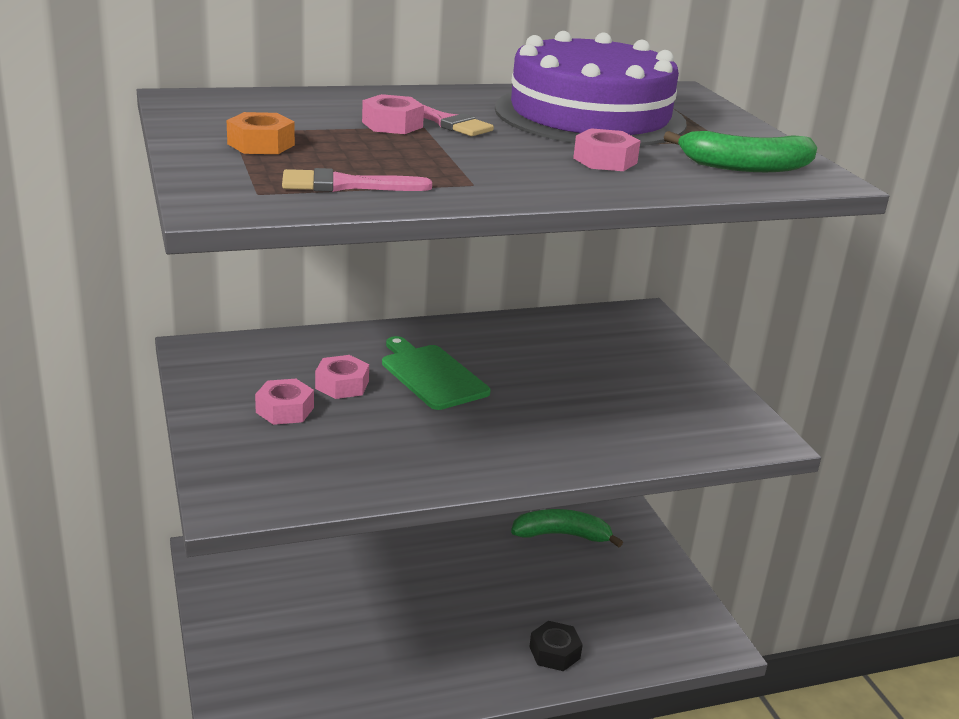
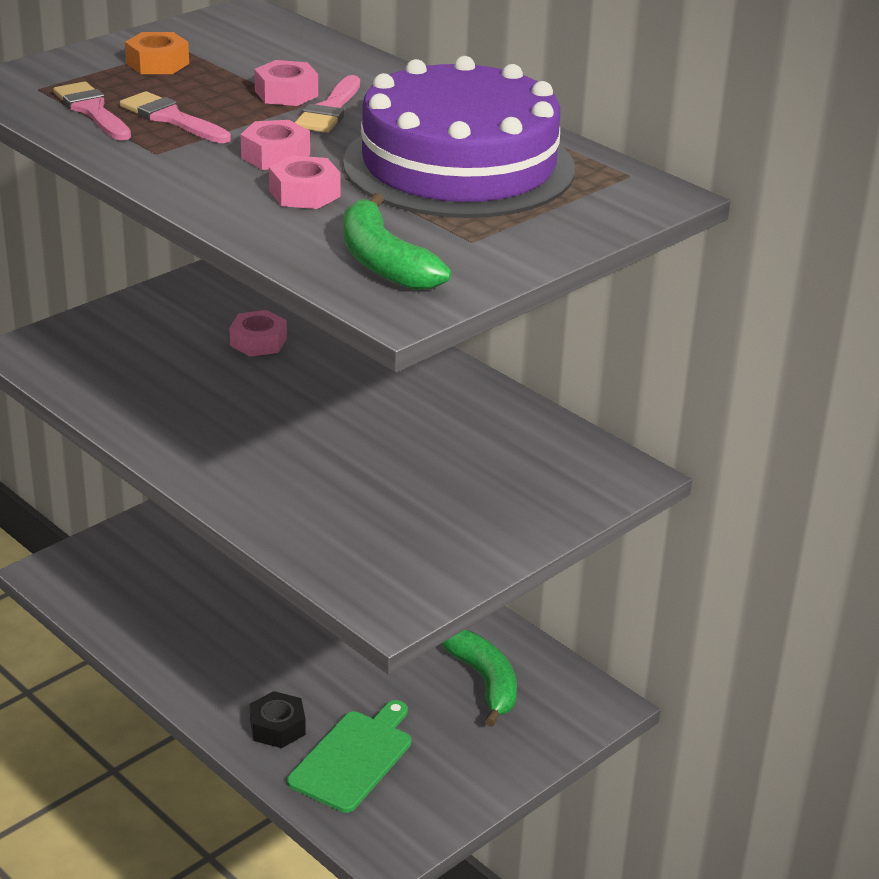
camera: 65 degrees right, 5 degrees up
pink nut [255,379,314,425] -> pink nut moved to [241,120,310,170]
green cutting board [382,336,490,410] -> green cutting board moved to [287,700,411,813]
none -> pink brush [120,91,231,143]

